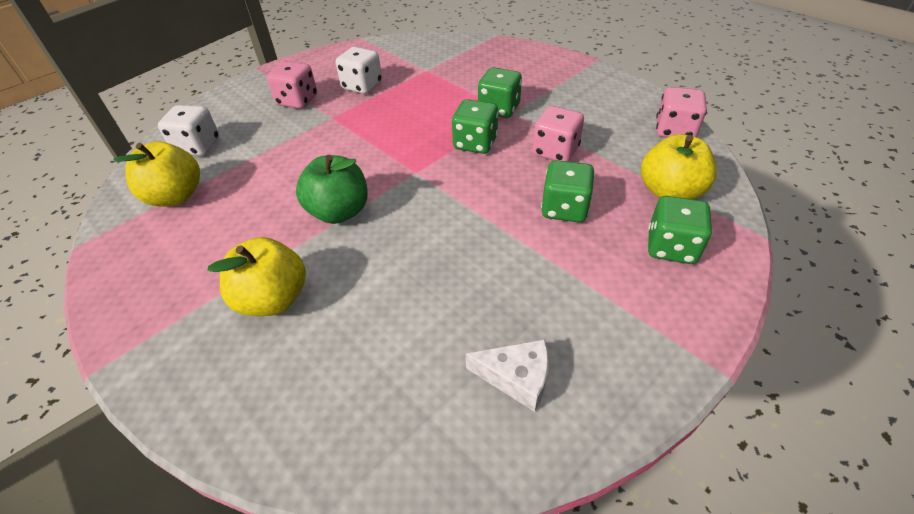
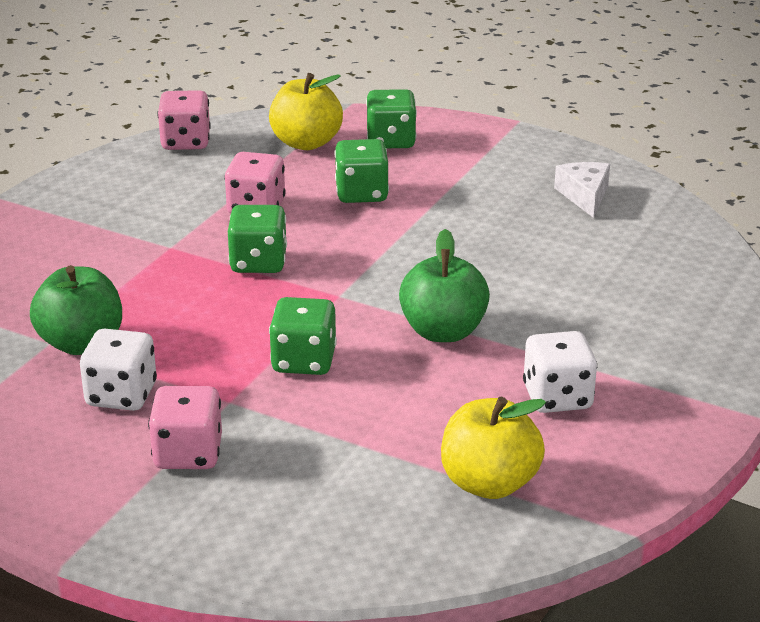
camera: 110 degrees left, 15 degrees down
white dice [158,105,219,156] -> white dice moved to [523,331,597,413]
yellow apple [208,237,306,316] -> none
green dice [478,67,522,118] -> green dice moved to [269,297,337,375]
none -> green apple [30,265,122,355]

